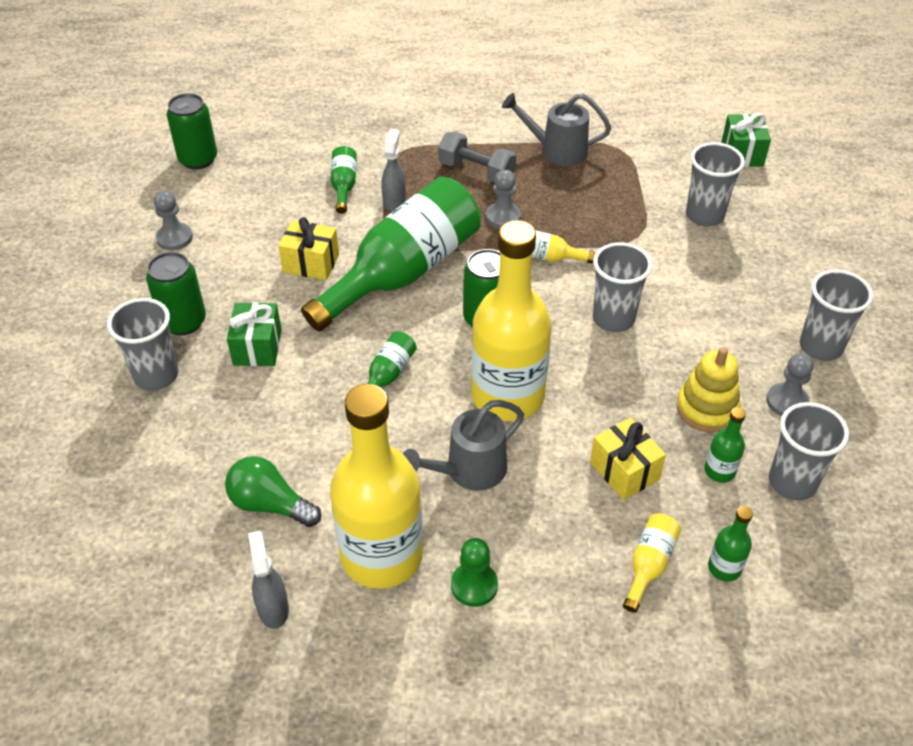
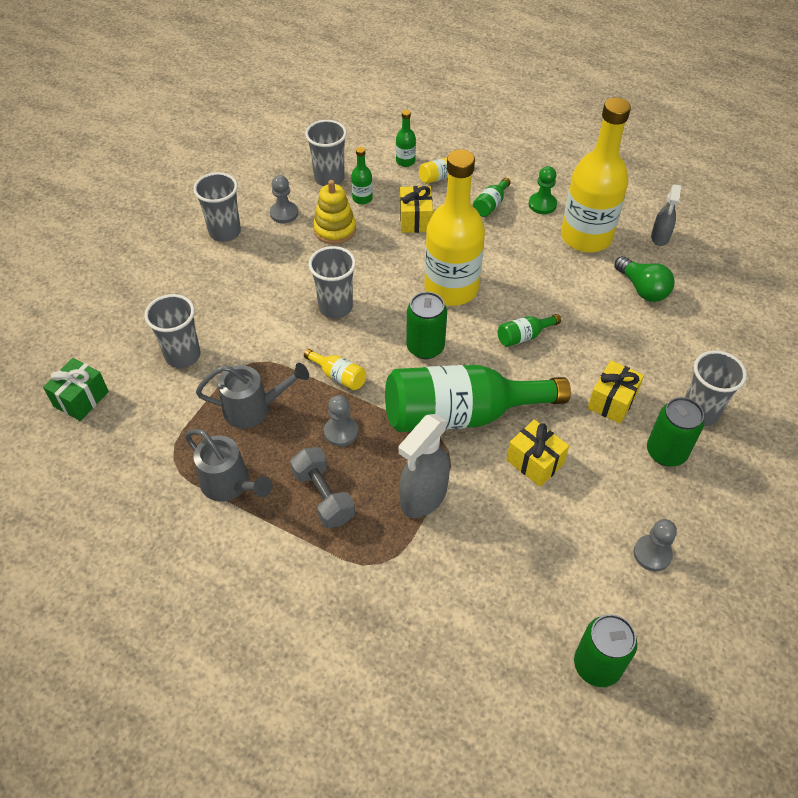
camera: 150 degrees left, 5 degrees up
green gift [227,302,281,366] -> yellow gift [588,360,644,424]
green bottle [330,146,357,214] -> green bottle moved to [473,178,511,217]
grey spray bottle [381,129,406,212] -> grey spray bottle [399,414,450,518], size x1.63
grey watering can [403,400,524,491] -> grey watering can moved to [196,363,309,429]

